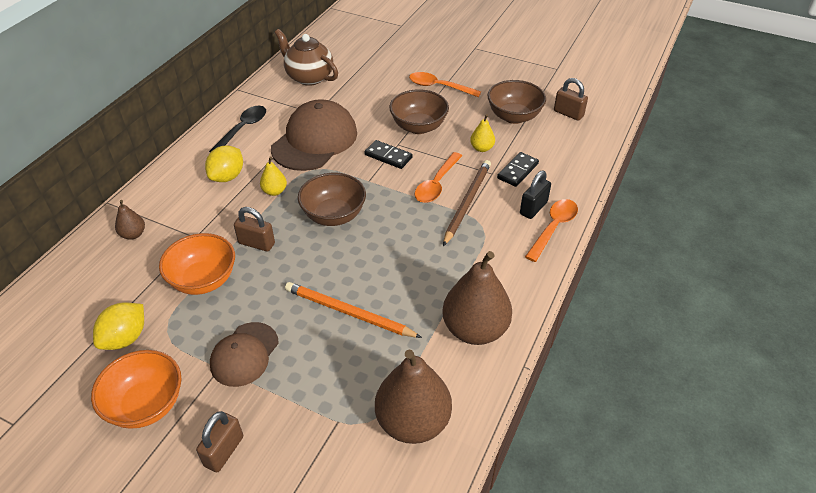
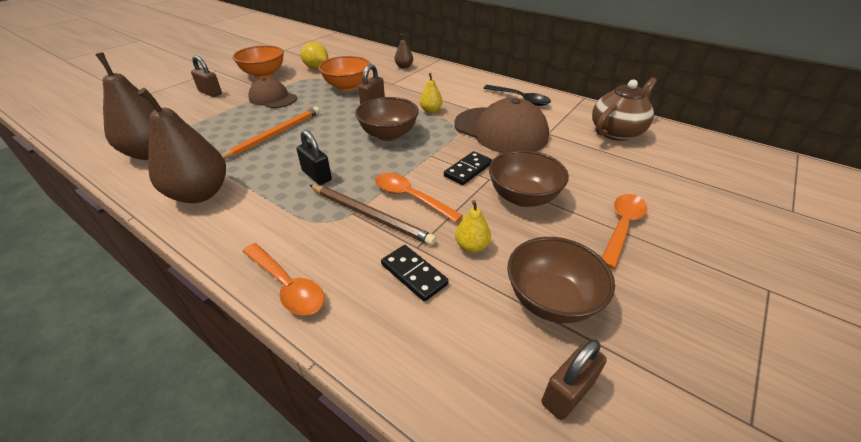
camera: 100 degrees right, 5 degrees down
yellow lemon [205,145,243,182] -> none
black padlock [520,170,551,219] -> black padlock moved to [296,130,332,185]

